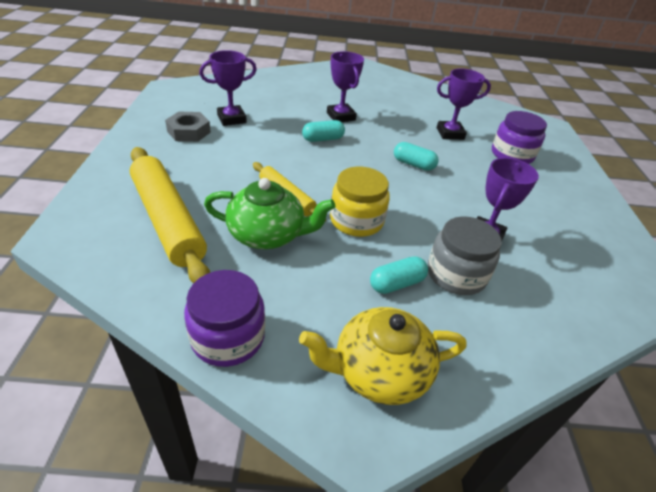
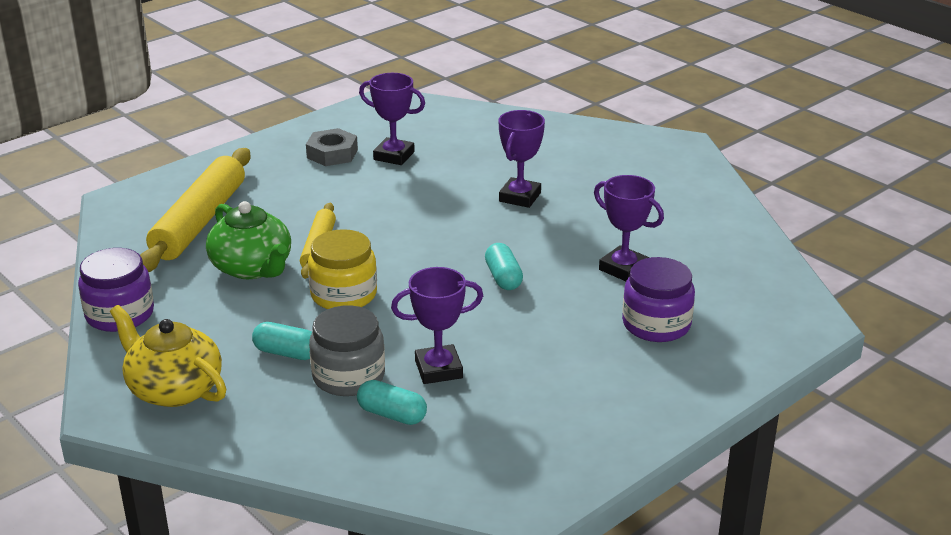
camera: 50 degrees right, 10 degrees down
turquoise capsule [302,120,345,142] -> turquoise capsule moved to [357,380,427,425]

